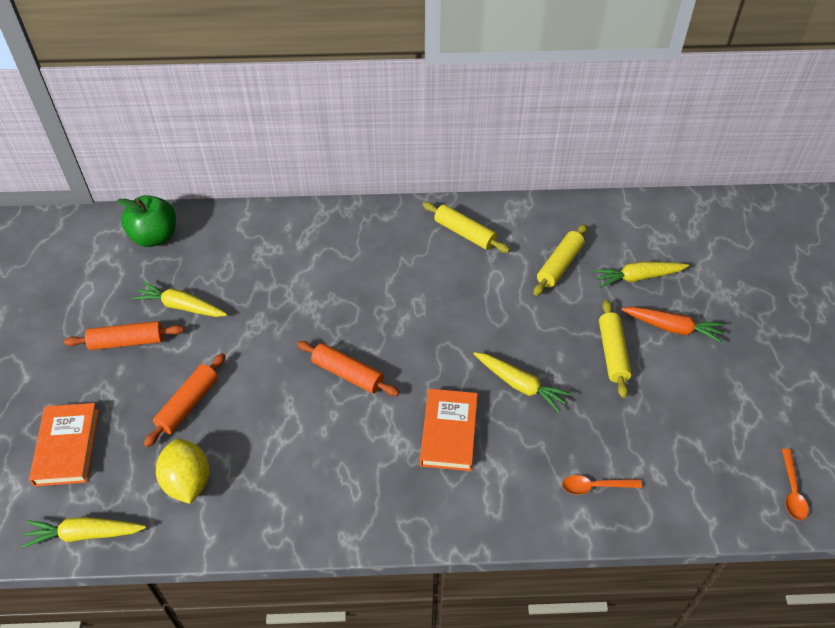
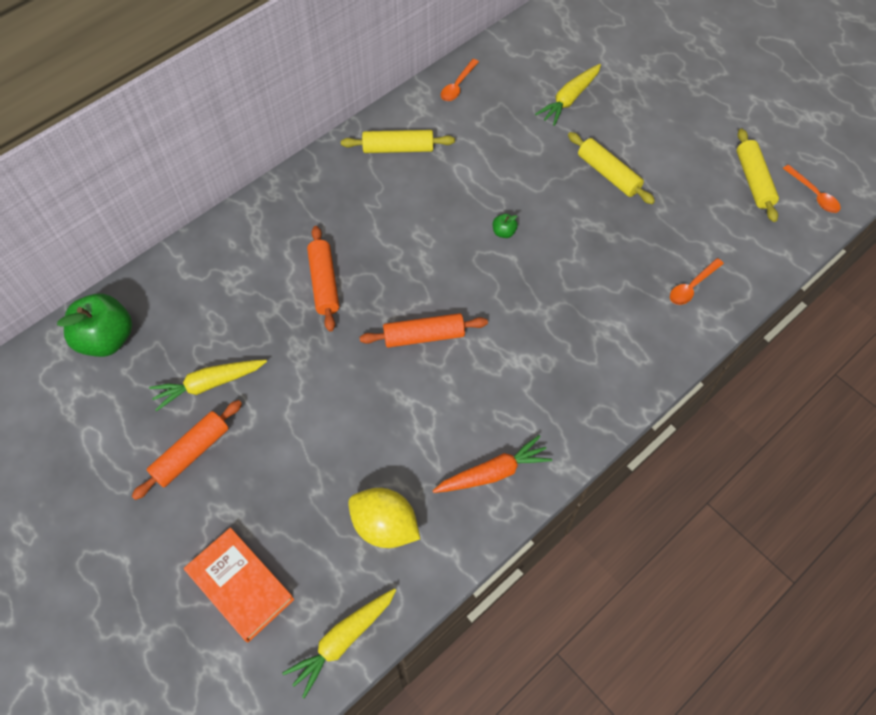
camera: 40 degrees left, 10 degrees up
orange rolling pin [144,353,226,447] -> orange rolling pin moved to [307,226,339,332]
orange book [420,389,478,471] -> none
yellow carrot [474,352,572,413] -> none
yellow rolling pin [533,224,587,296] -> yellow rolling pin moved to [737,129,779,222]
orange carrot [621,307,725,343] -> orange carrot moved to [433,435,552,493]
none -> orange spoon [441,59,479,101]
none -> green apple [493,214,518,238]

